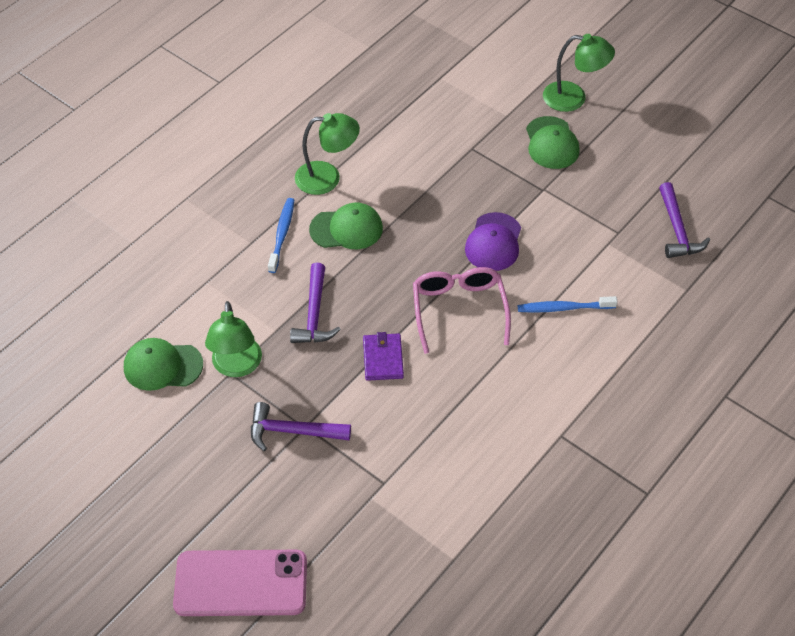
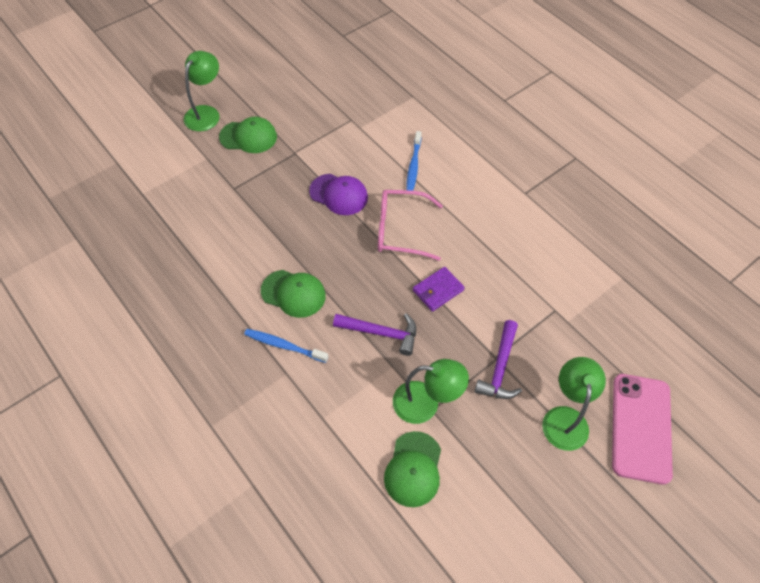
camera: 80 degrees left, 5 degrees up
green lamp [295,113,360,195] -> green lamp moved to [542,357,606,451]
green cap [309,202,383,249] -> green cap turned 105 degrees clockwise [261,270,326,318]
purple wallet [363,332,404,381] -> purple wallet turned 45 degrees counterclockwise [413,267,465,312]
purple hammer [659,182,710,258] -> none

